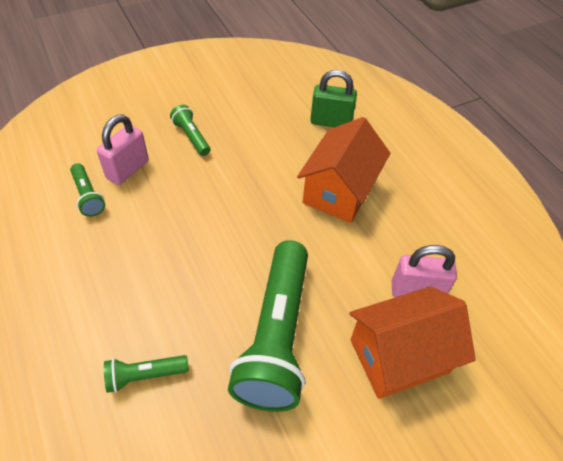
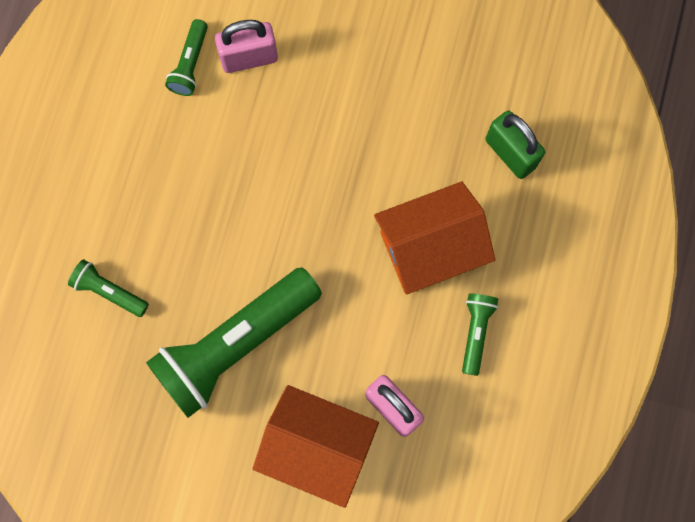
camera: 45 degrees right, 25 degrees up
green flashlight [170,105,210,156] -> green flashlight moved to [462,293,498,376]

